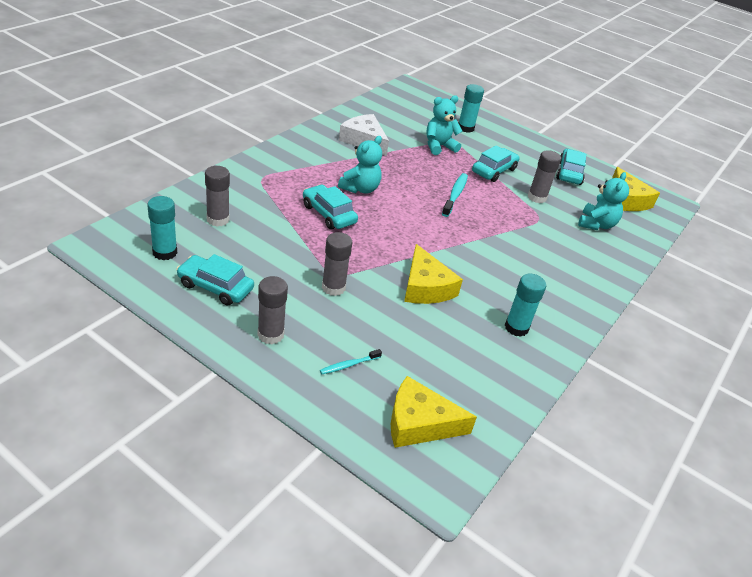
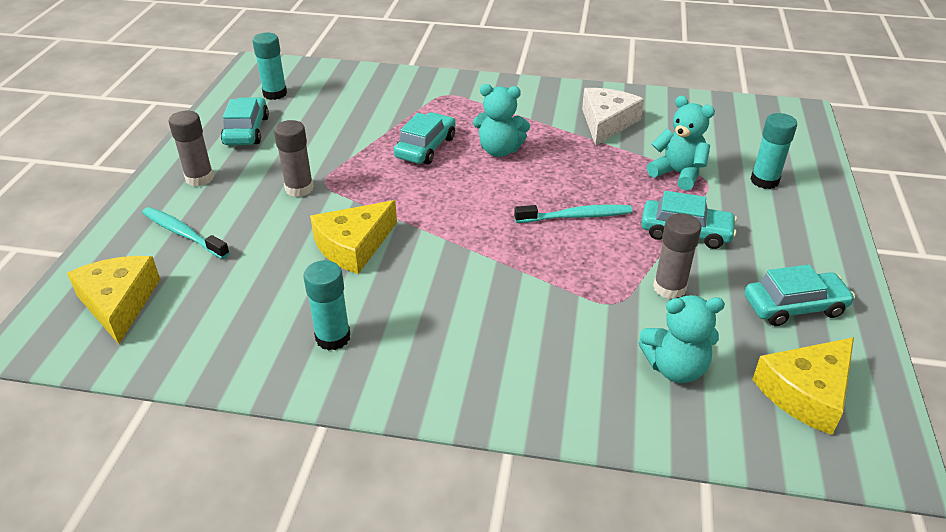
camera: 70 degrees right, 0 degrees up
grey glue stick [205,166,230,226] -> none
turquoise toothbrush [320,349,382,374] -> turquoise toothbrush [142,207,230,259], size x1.65

